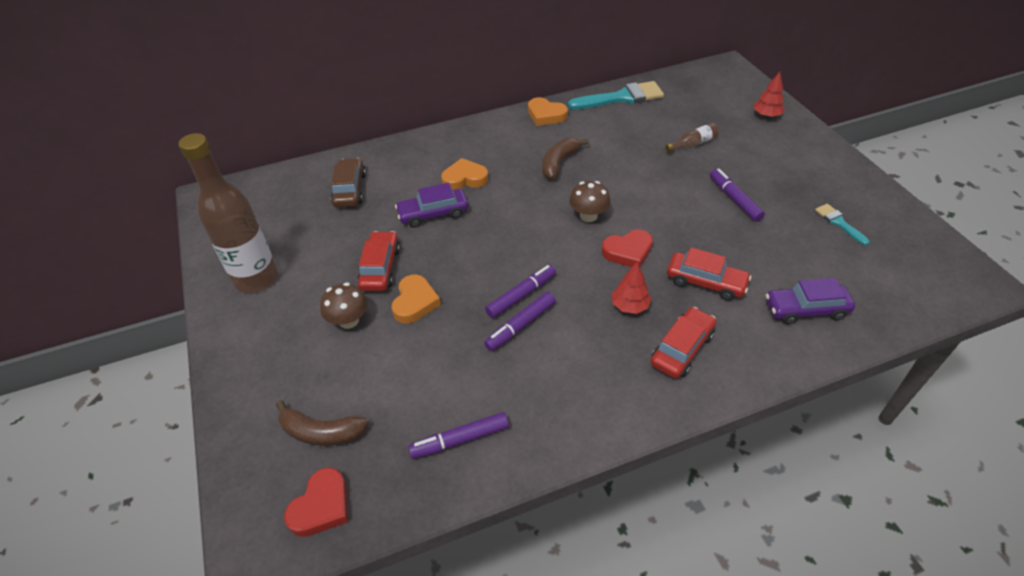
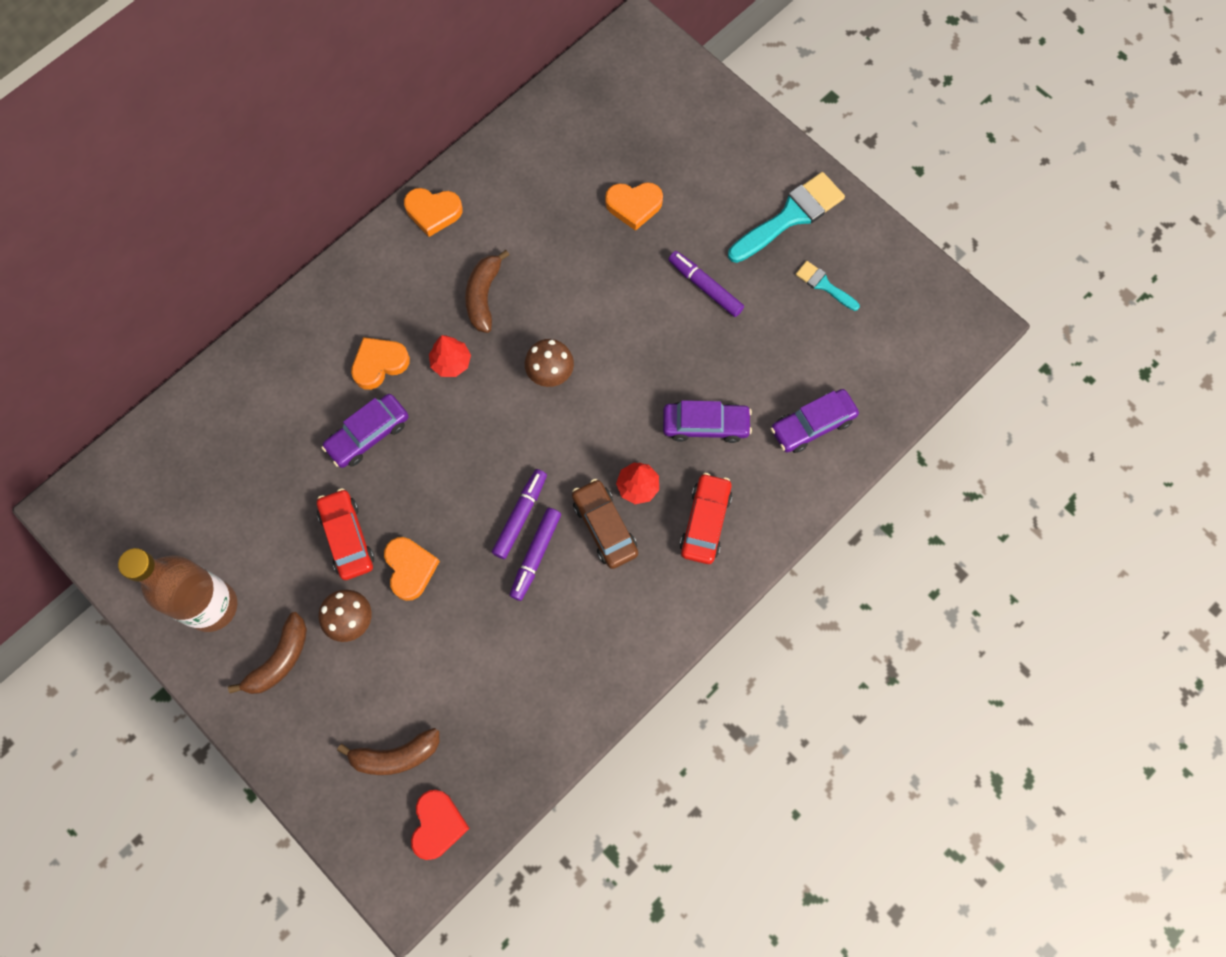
camera: 25 degrees left, 25 degrees up
brown car [331,158,366,208] -> brown car moved to [572,479,638,569]
purple marker [408,412,509,459] -> none
turquoise brush [568,81,664,109] -> turquoise brush moved to [728,172,845,263]
red heart [601,229,653,267] -> none
brown bottle [665,123,719,152] -> orange heart [605,182,663,231]
red car [667,247,751,301] -> purple car [663,400,752,443]
red tree [754,72,785,117] -> red tree moved to [429,335,471,377]
none -> brown banana [228,612,307,694]

